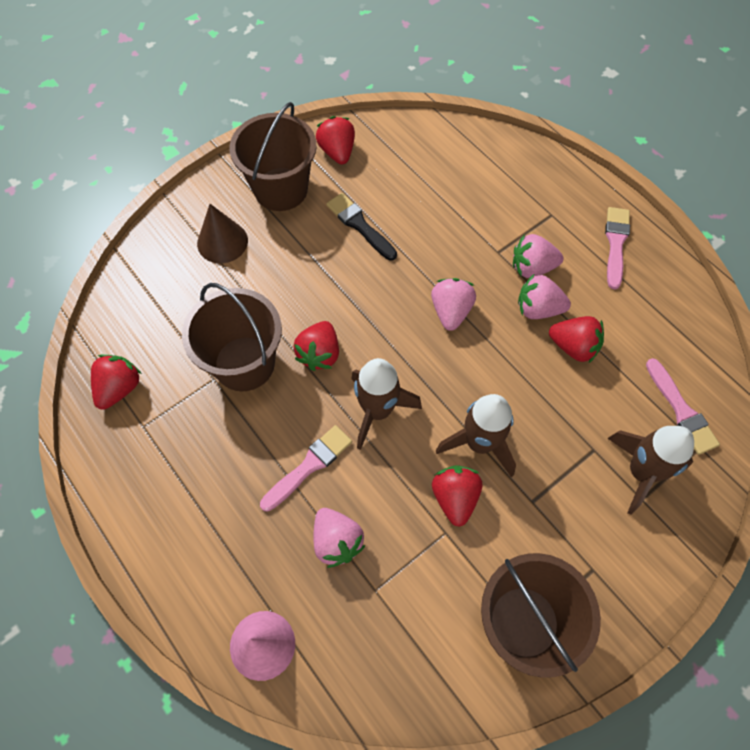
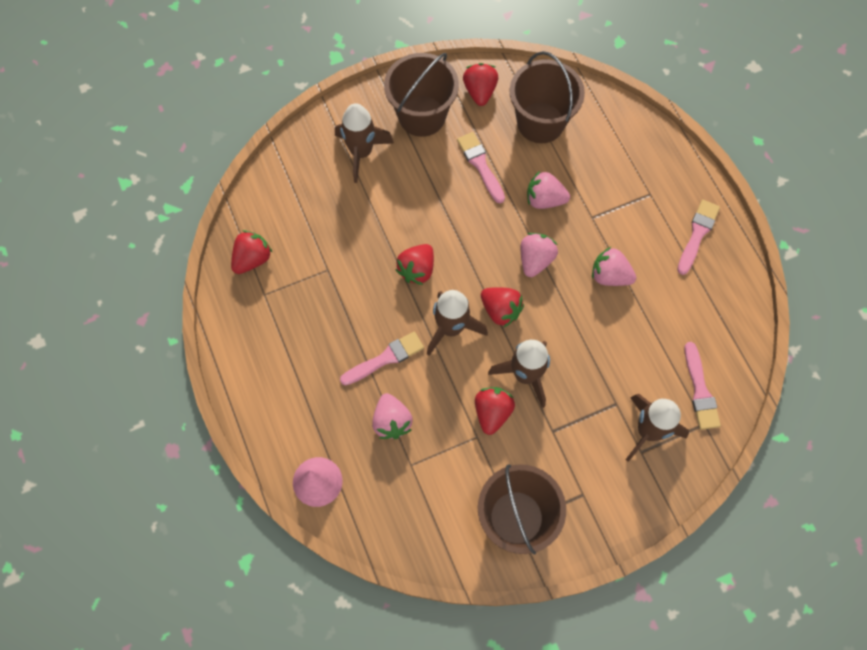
camera: 15 degrees right, 5 degrees up
brown bucket [182,283,282,391] -> brown bucket moved to [510,51,585,143]
brown cone [197,204,248,263] -> brown rocket [335,103,394,183]
black brush [326,193,397,261] -> pink brush [457,132,505,203]
pink strawberry [513,234,563,278] -> pink strawberry moved to [527,171,570,209]
red strawberry [549,316,604,363] -> red strawberry moved to [481,287,524,328]

